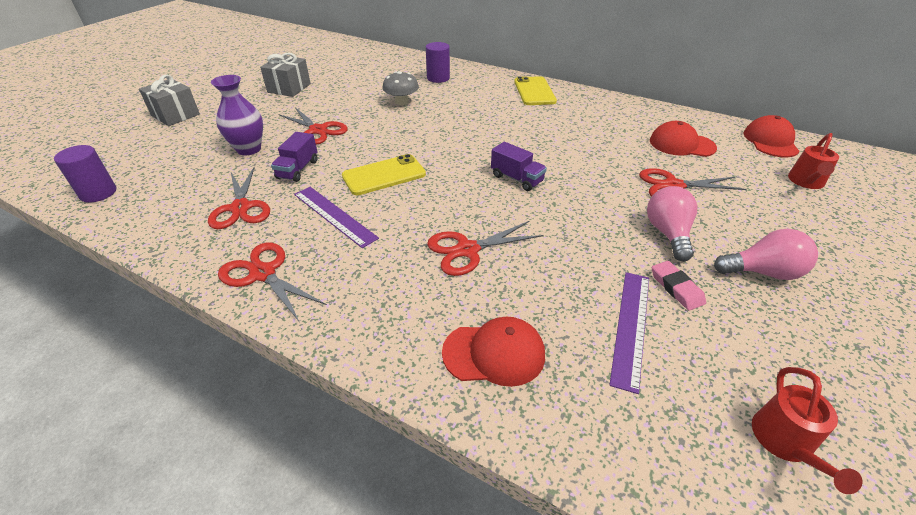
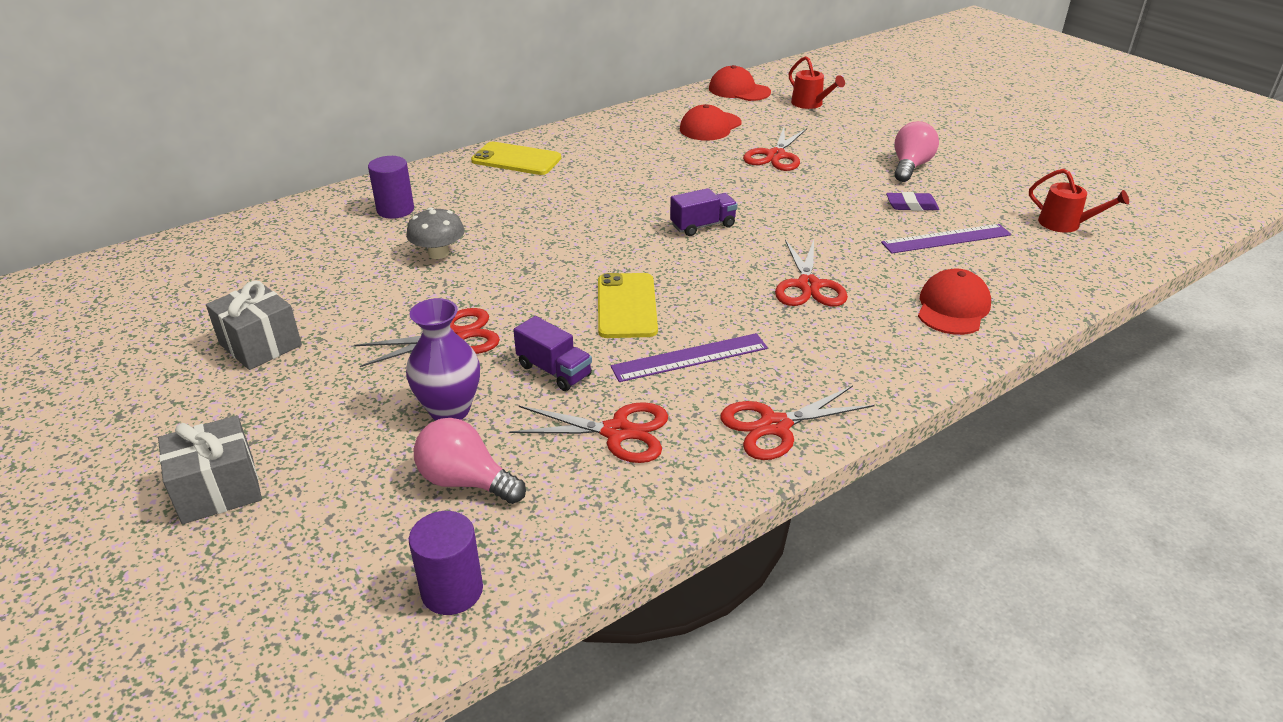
camera: 65 degrees left, 5 degrees down
purple ruler [609,272,649,394] -> purple ruler turned 60 degrees counterclockwise [881,224,1011,254]
pink light bulb [647,186,697,262] -> pink light bulb moved to [414,418,526,504]
pink eraser [652,261,706,311] -> purple eraser [886,192,939,211]

